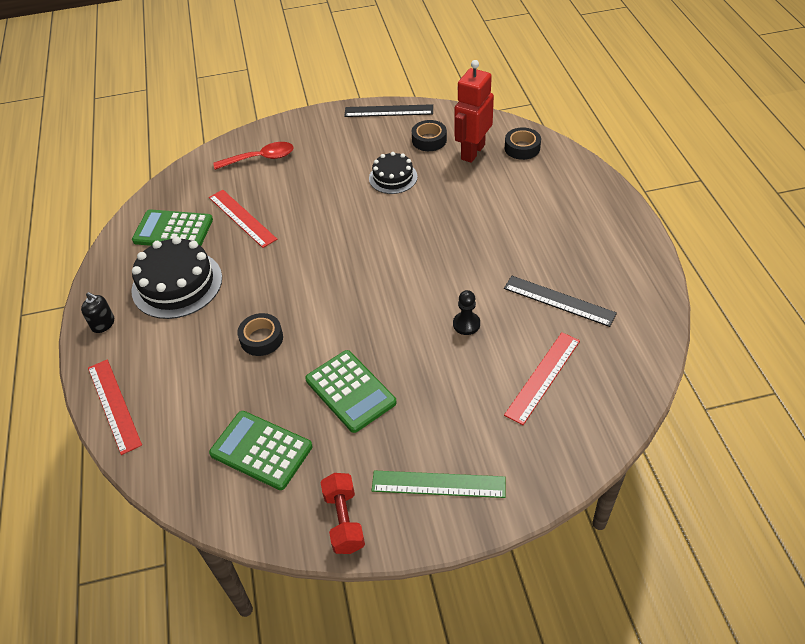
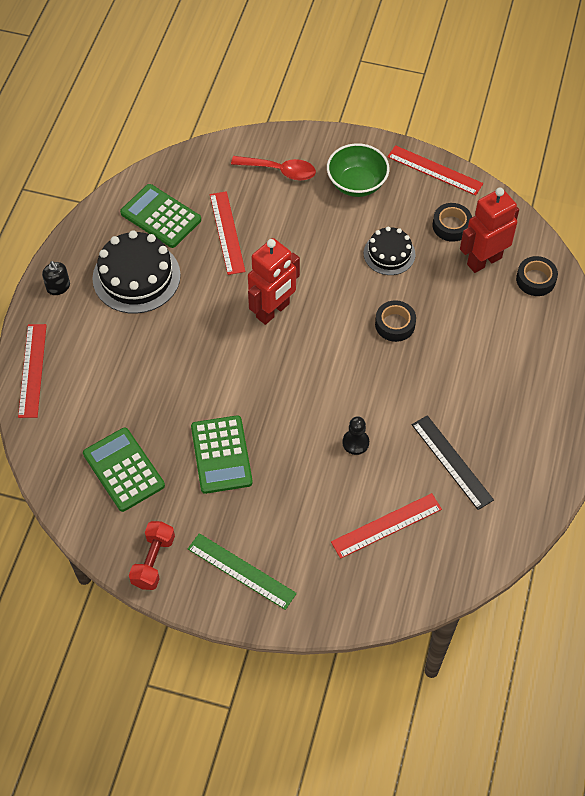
camera: 25 degrees right, 10 degrees up
black tape [237,313,283,356] -> black tape moved to [375,300,416,342]
black ruler [344,104,433,117] -> red ruler [387,145,483,196]
none -> red robot [248,238,300,325]
none -> green bowl [327,143,389,197]

